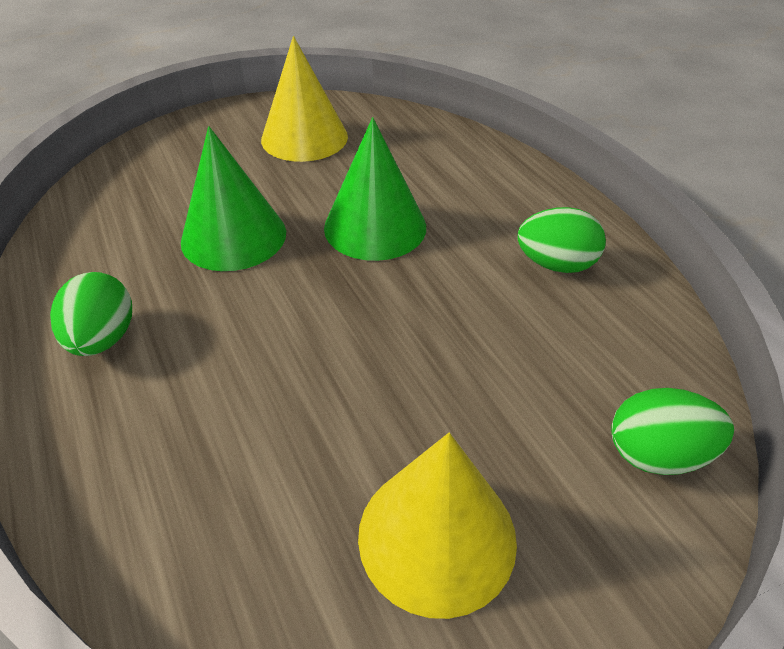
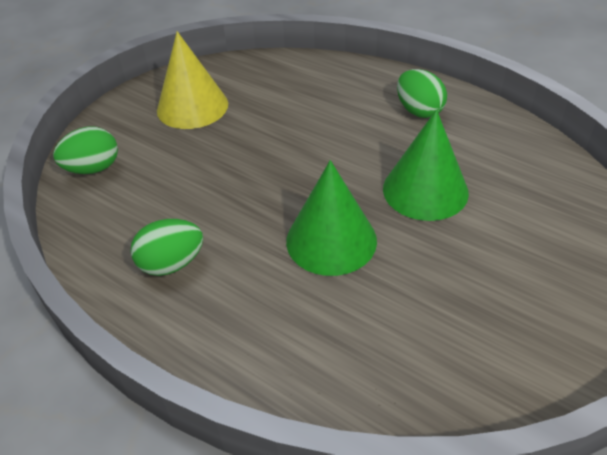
camera: 155 degrees right, 0 degrees up
yellow cone [261,36,348,162] -> none

